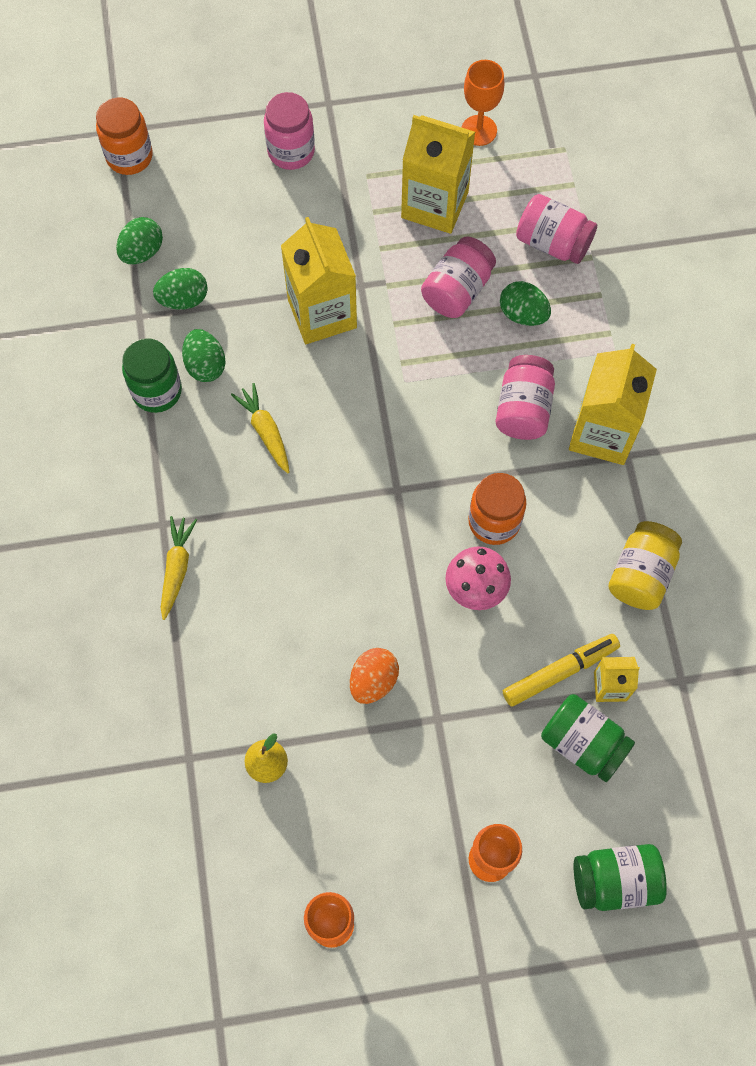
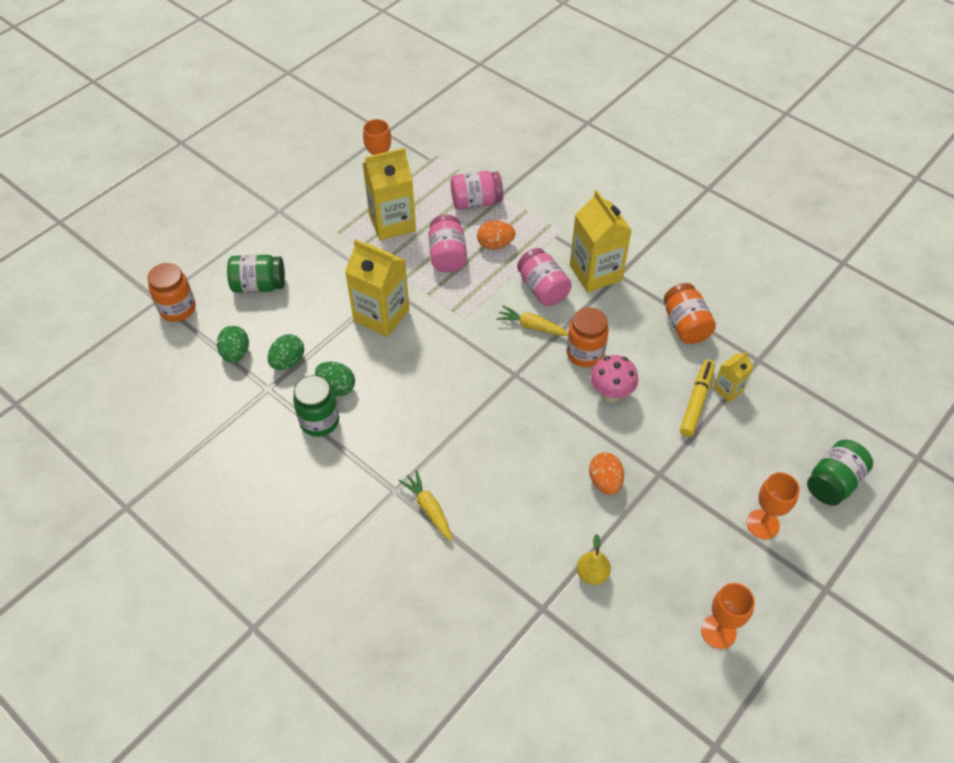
camera: 40 degrees left, 15 degrees down
yellow carrot [231,383,290,473] -> yellow carrot moved to [496,305,568,336]
pink jar [264,92,315,170] -> none
green egg [500,281,551,326] -> orange egg [477,220,515,250]
green jar [541,694,635,782] -> green jar moved to [227,255,285,293]
yellow jar [609,521,682,610] -> orange jar [664,283,716,344]

